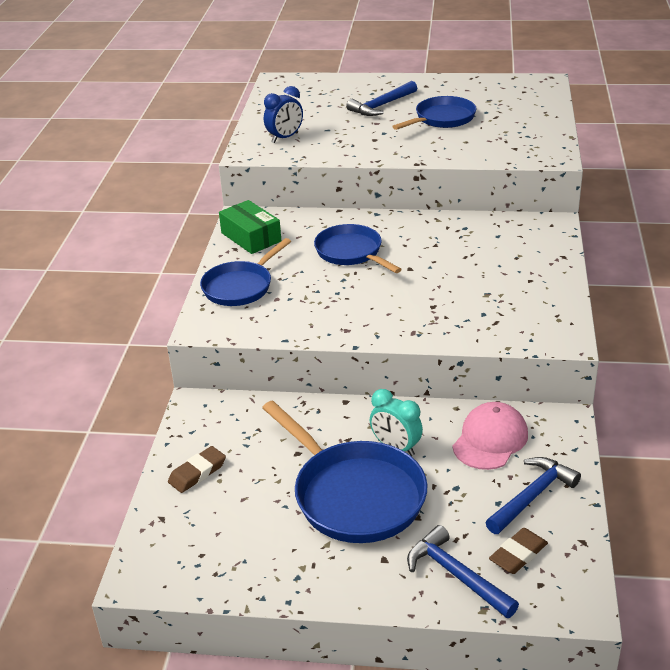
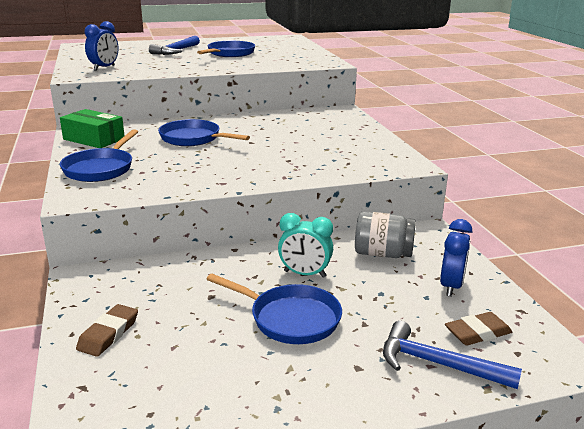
camera: 25 degrees left, 10 degrees down
blue pan [262,401,427,543] -> blue pan [207,274,342,344], size x0.64
pink cap [453,402,528,470] -> grey jar [355,211,416,258]
blue hammer [485,457,581,534] -> blue clock [440,219,472,297]
brown eraser [489,528,548,574] -> brown eraser turned 45 degrees clockwise [445,312,513,345]

